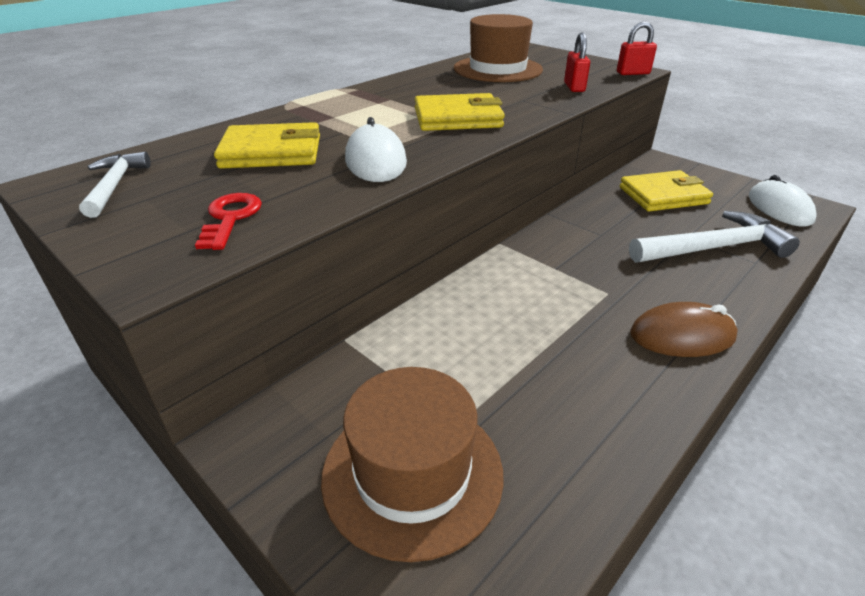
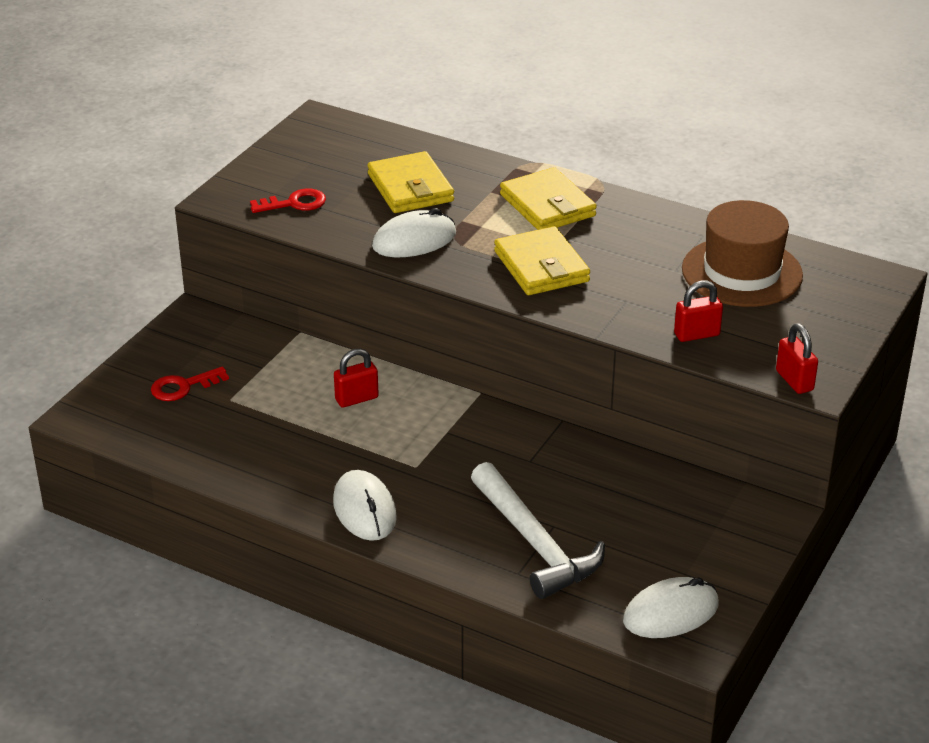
camera: 75 degrees right, 0 degrees up
white hammer [79,152,151,218] -> none
brown hat [321,367,504,562] -> red key [151,366,229,401]
yellow wallet [620,170,713,212] -> yellow wallet moved to [500,167,597,230]
brown mouse [630,302,738,357] -> white mouse [333,470,397,541]
none -> red padlock [334,348,379,408]

